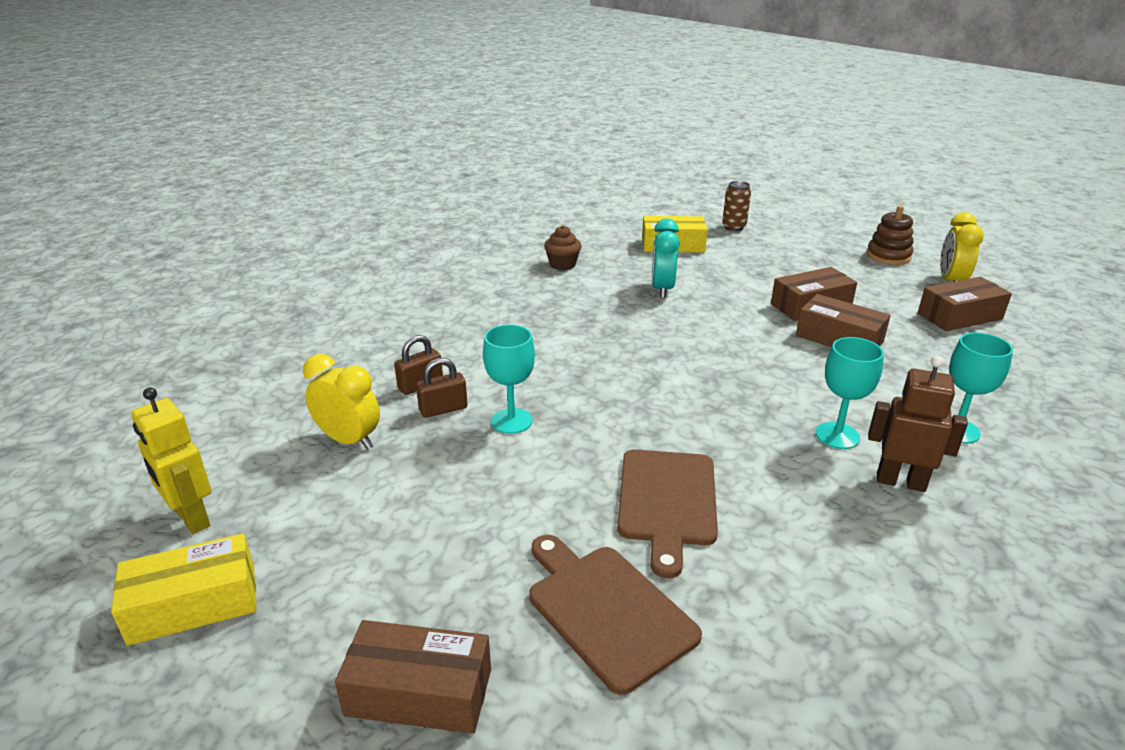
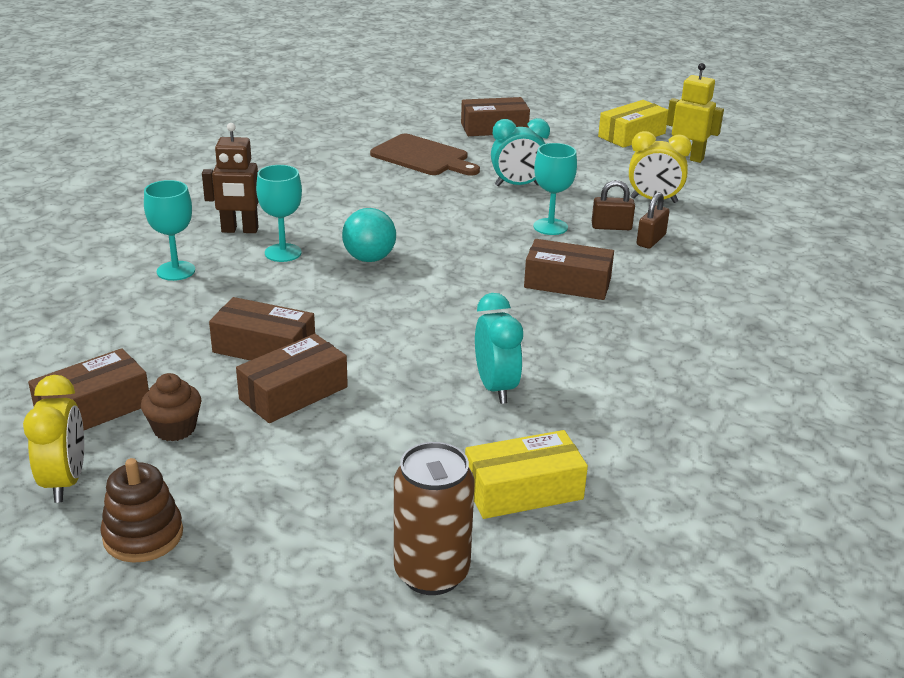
camera: 160 degrees right, 0 degrees up
brown padlock [416,358,468,418] -> brown padlock turned 45 degrees clockwise [592,180,635,230]
brown cupcake [544,226,581,270] -> brown cupcake moved to [141,373,202,441]
brown cutting board [617,449,718,578] -> none
brown can [722,181,751,231] -> brown can [394,442,474,595], size x1.55
none -> turquoise ball [342,208,396,262]
none -> turquoise clock [491,118,550,186]
none -> brown box [524,239,614,300]

